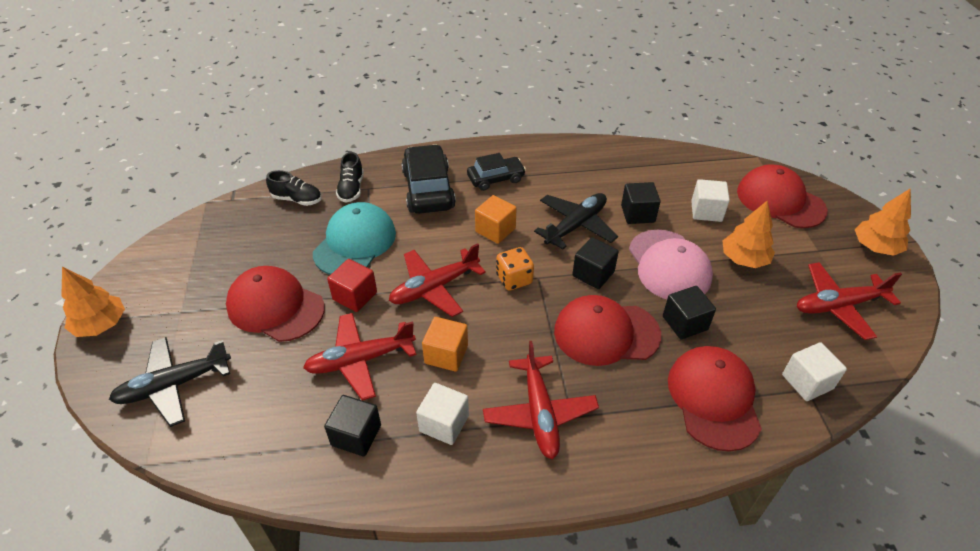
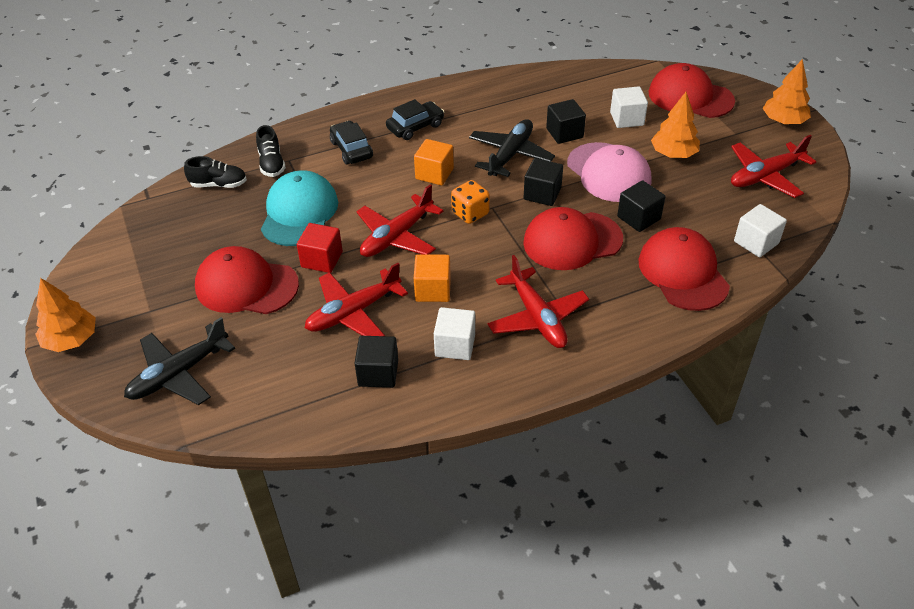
camera: 15 degrees left, 0 degrees up
black car [401,144,456,214] -> black car [330,121,373,165], size x0.62

